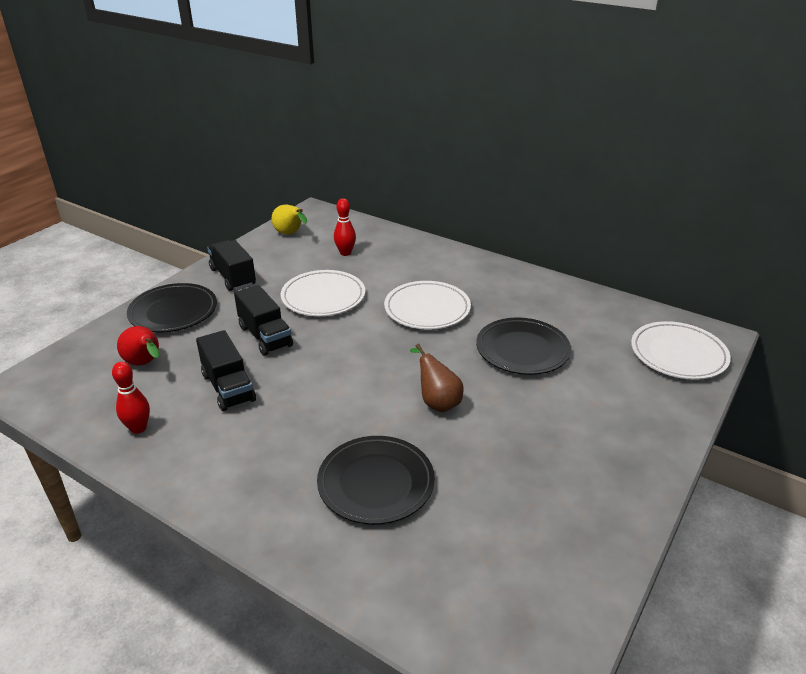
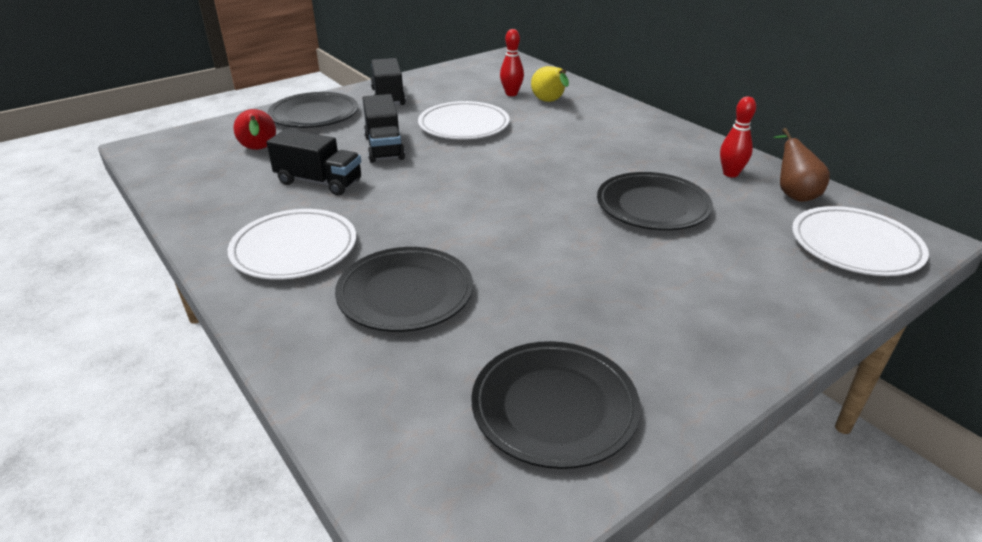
camera: 20 degrees right, 0 degrees up
red bowling pin [112,362,150,434] -> red bowling pin moved to [720,96,756,177]
black truck [196,330,256,411] -> black truck turned 60 degrees counterclockwise [267,129,361,195]
yellow pear [272,204,307,235] -> yellow pear moved to [531,66,569,102]
white plate [384,281,471,329] -> white plate moved to [228,209,356,280]
brown pear [410,344,464,412] -> brown pear moved to [773,128,830,202]
none -> black plate [471,341,641,469]

